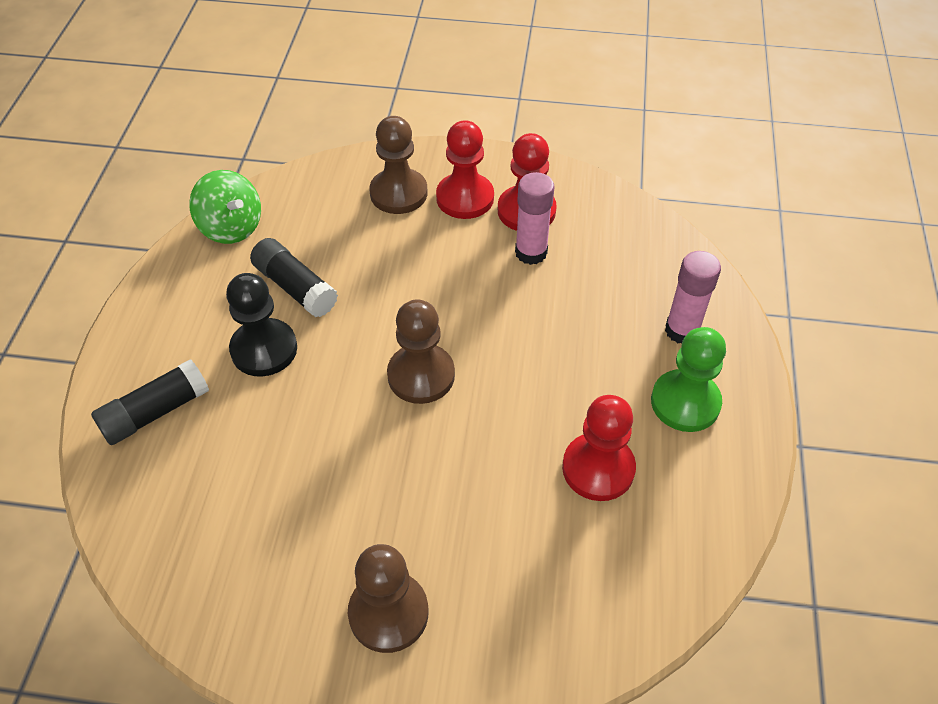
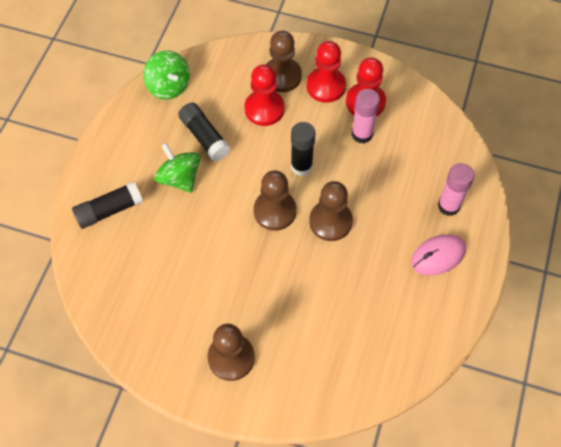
camera: 10 degrees right, 10 degrees up
black pawn [226,273,297,376] -> green spinning top [154,143,200,193]
red pawn [562,395,636,501] -> red pawn moved to [244,65,285,126]
green pawn [651,327,726,432] -> pink mouse [411,234,466,275]
none -> black glue stick [291,122,316,176]
none -> brown pawn [309,181,353,241]

